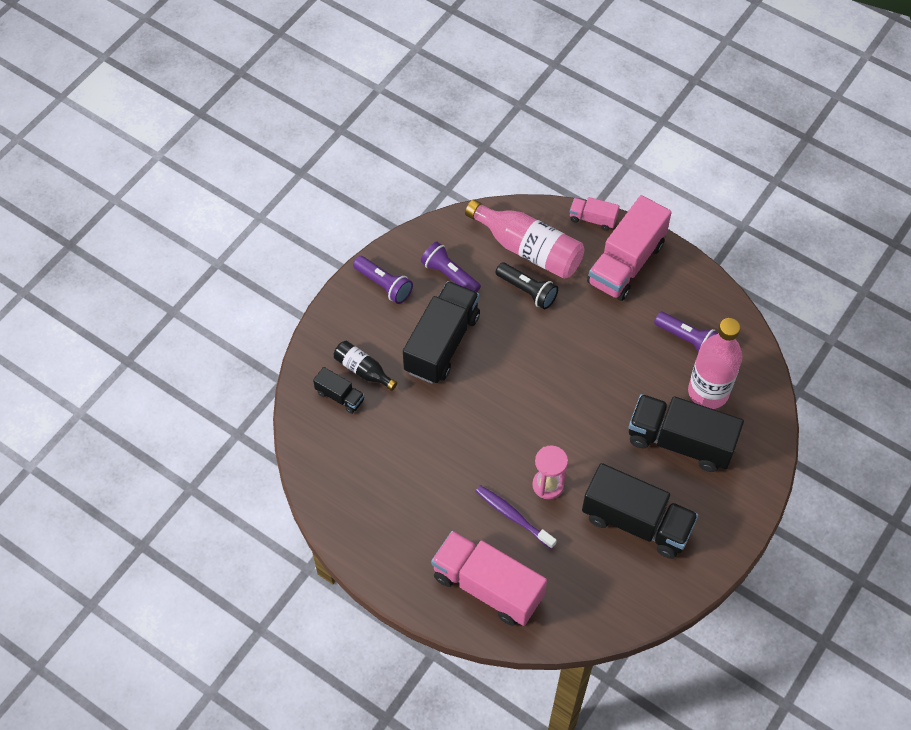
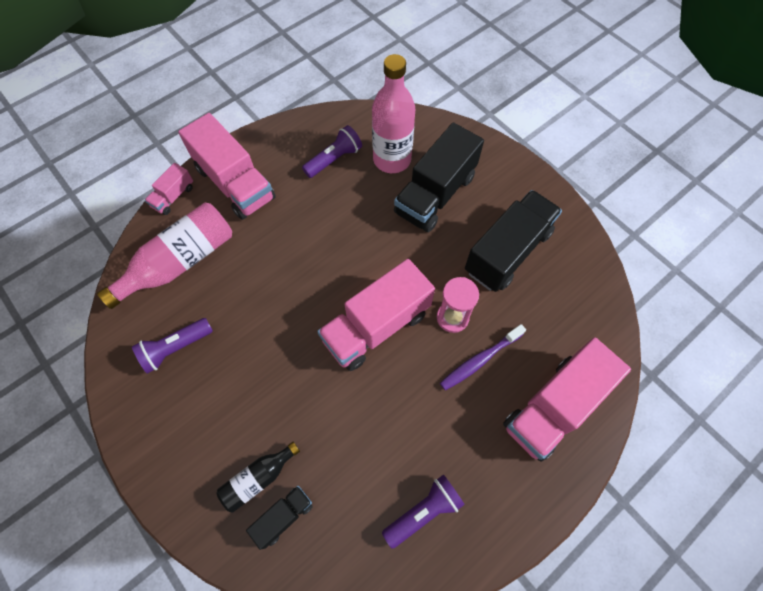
camera: 75 degrees left, 5 degrees up
purple flashlight [353,256,413,304] -> purple flashlight moved to [382,474,465,549]
black truck [403,281,480,384] -> none
black flashlight [496,262,558,309] -> none
none -> pink truck [317,259,435,371]

